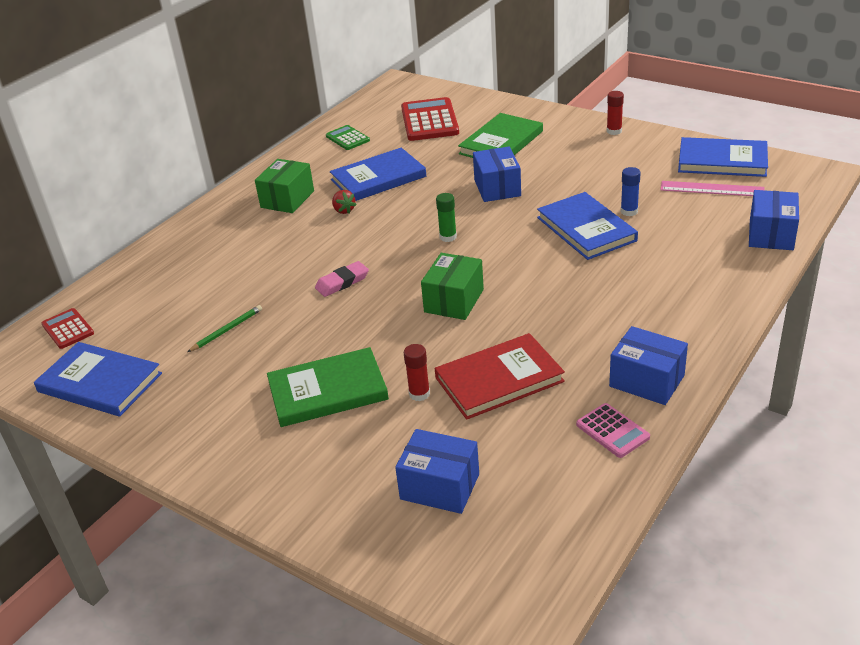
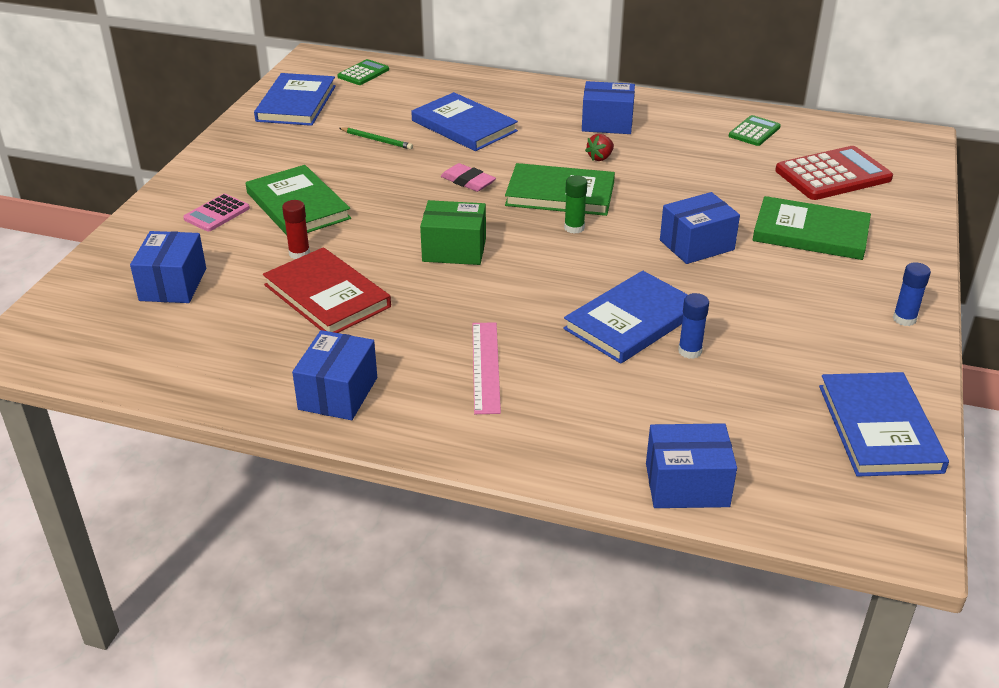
camera: 70 degrees right, 0 degrees up
red calculator [41,308,94,349] -> green calculator [337,59,389,85]
green box [255,159,314,213] -> blue box [582,81,635,134]
blue book [330,147,426,201] -> blue book moved to [411,92,518,151]
pink calculator [576,403,650,458] -> pink calculator moved to [183,194,250,231]
red glue stick [607,91,624,135] -> blue glue stick [893,262,931,326]
pink ruler [660,181,765,196] -> pink ruler moved to [472,322,501,414]
none -> green book [505,163,615,216]

